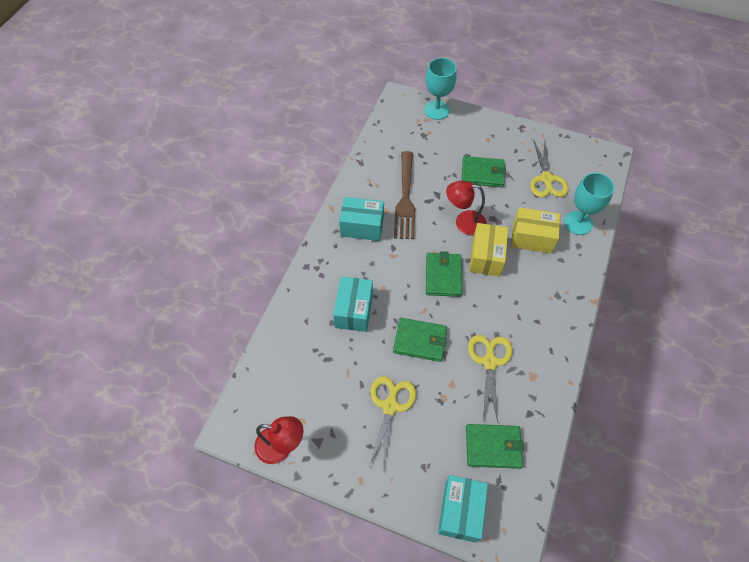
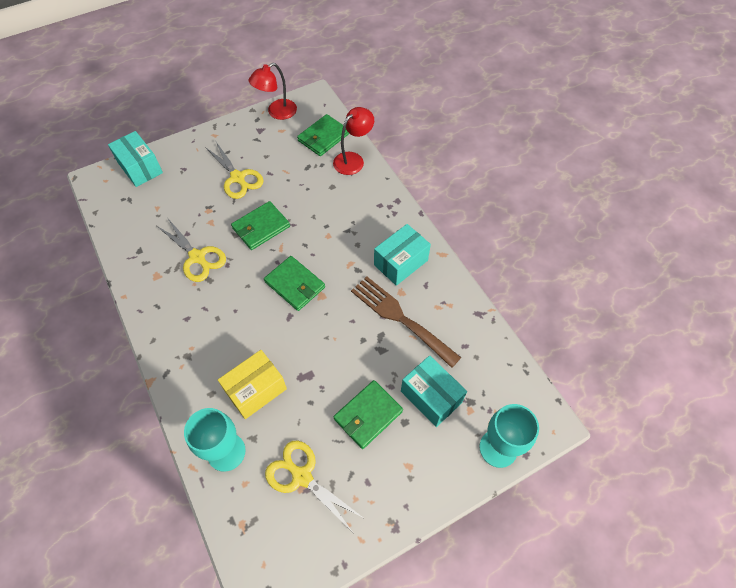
camera: 130 degrees right, 0 degrees up
turquoise box [333,276,373,332] -> turquoise box moved to [401,355,467,427]
red lamp [446,181,487,236] -> red lamp moved to [333,107,374,175]
green wallet [466,424,524,469] -> green wallet moved to [297,114,349,156]
yellow box [469,223,508,277] -> none

